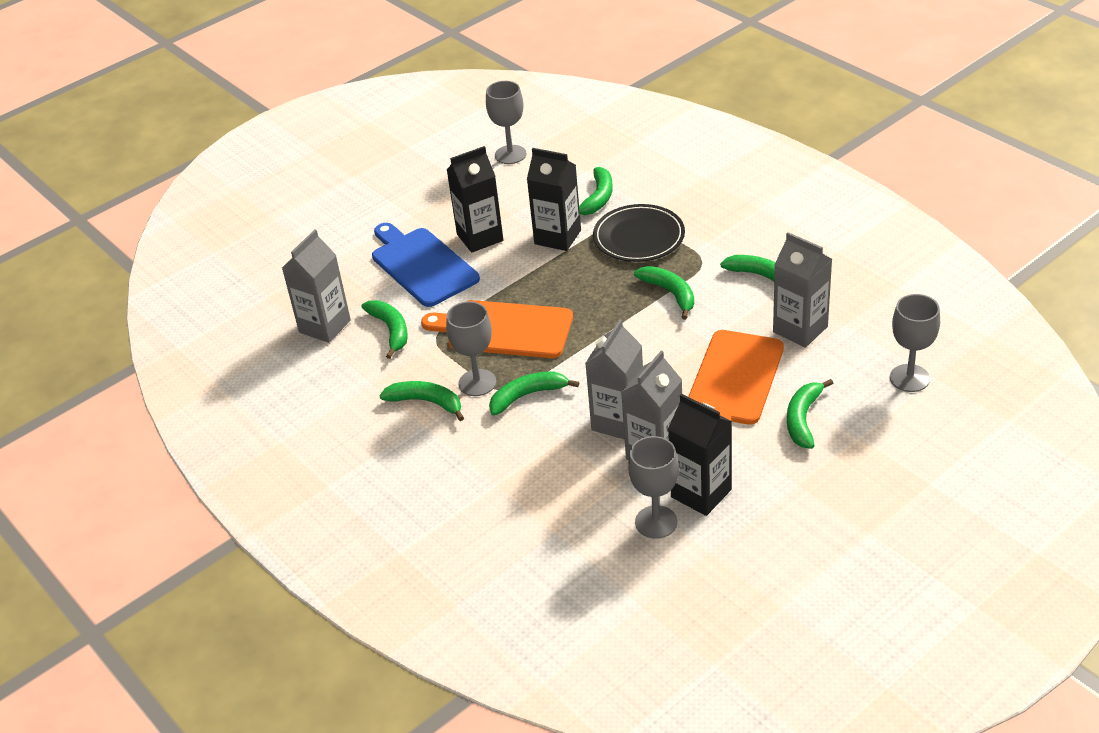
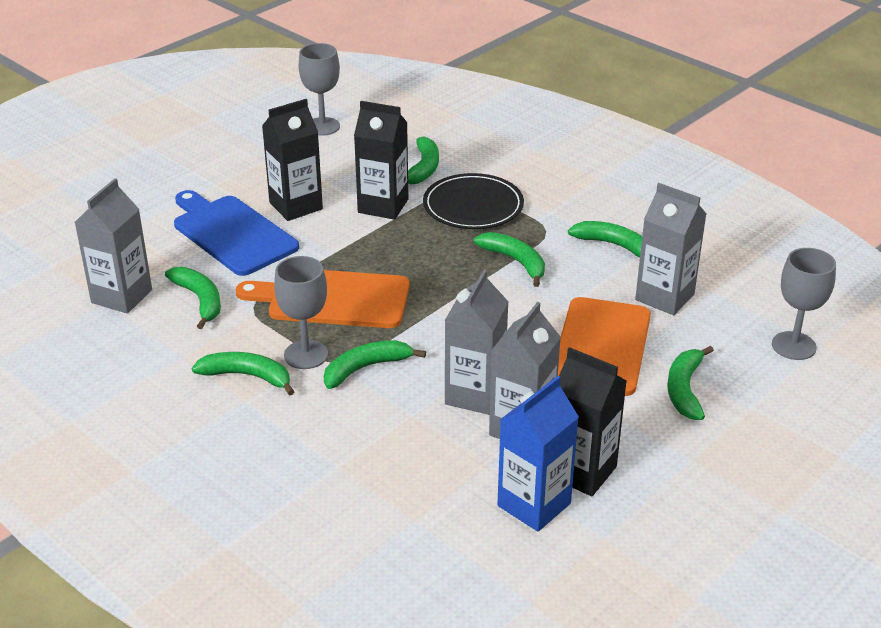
camera: 10 degrees left, 5 degrees down
grey goblet [628,436,679,539] -> blue carton [497,376,579,532]

